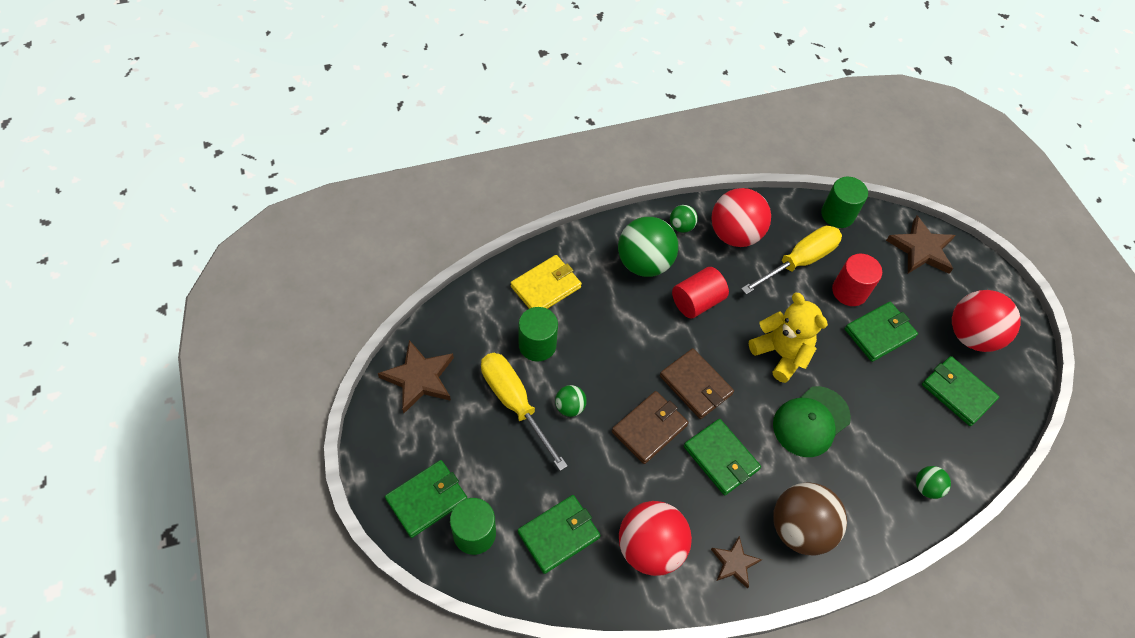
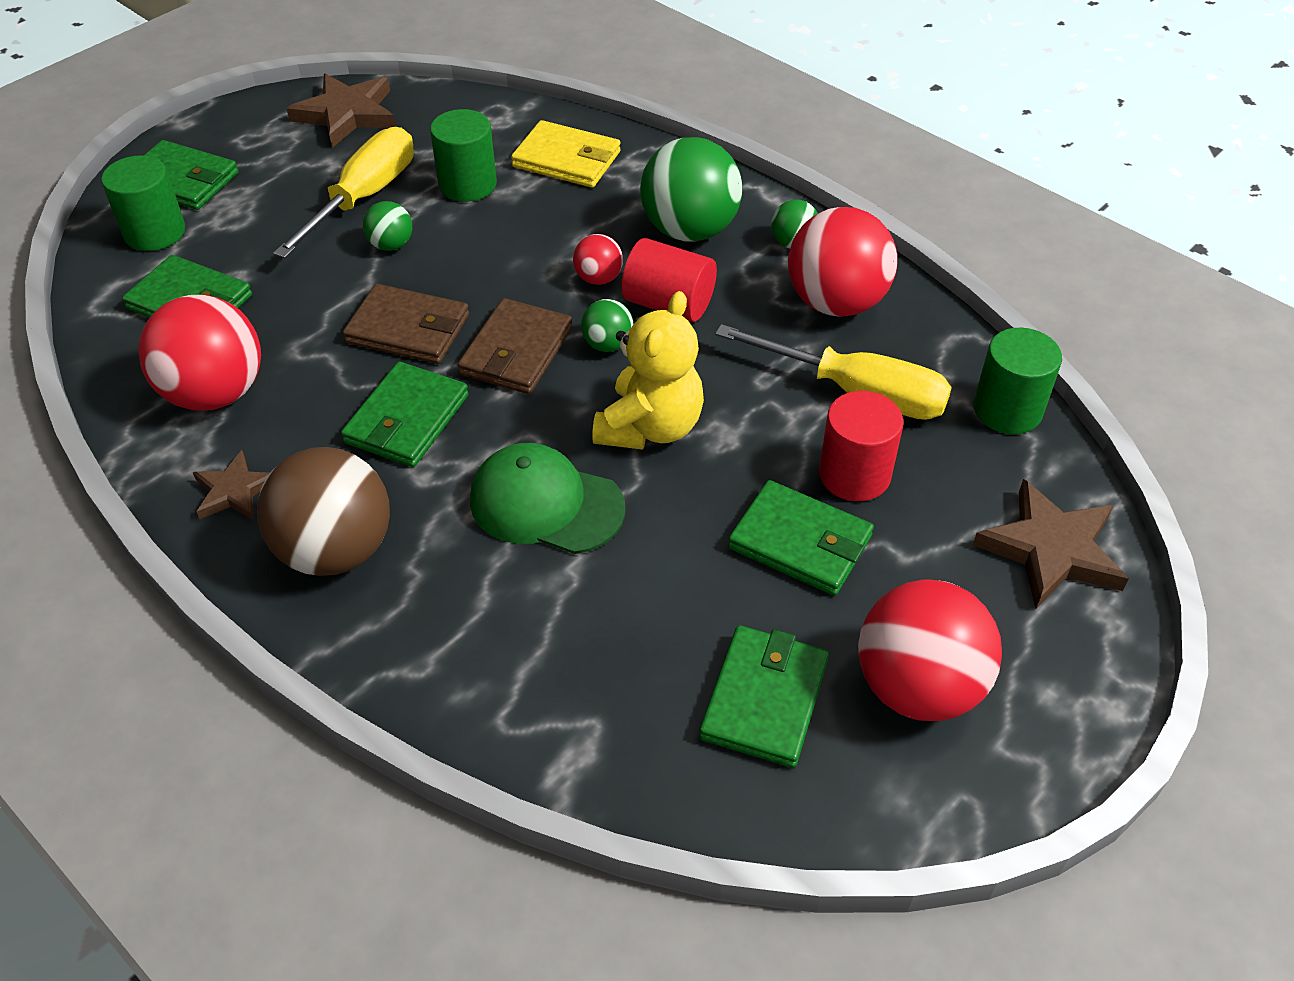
camera: 65 degrees right, 10 degrees down
green ball [916,466,951,499] -> green ball moved to [581,299,634,352]
none -> red ball [573,234,623,285]

